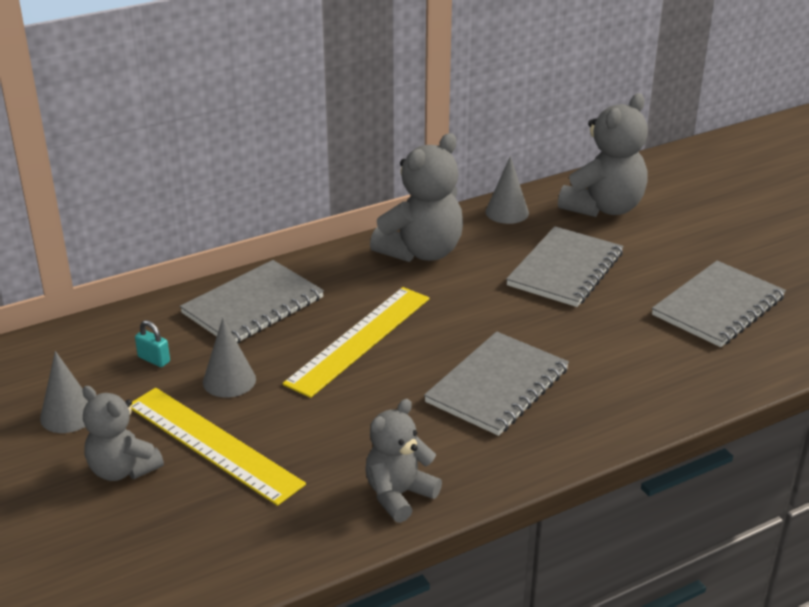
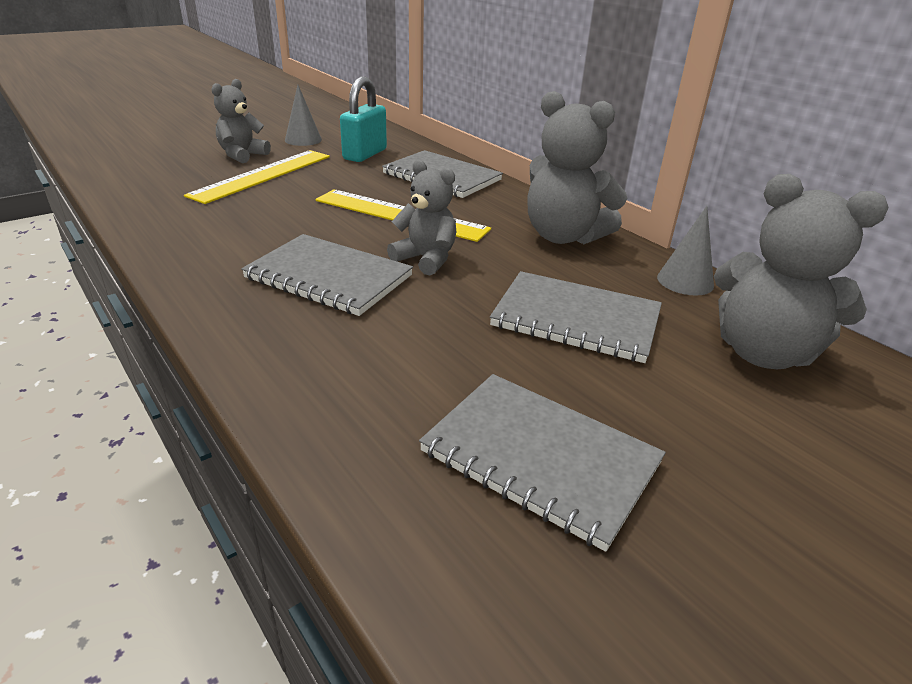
camera: 80 degrees right, 0 degrees up
turquoise padlock [135,320,170,367] -> turquoise padlock [340,77,387,162], size x2.12
grey cone [203,318,256,398] -> none
grey teddy bear [365,399,442,523] -> grey teddy bear moved to [387,160,457,275]

